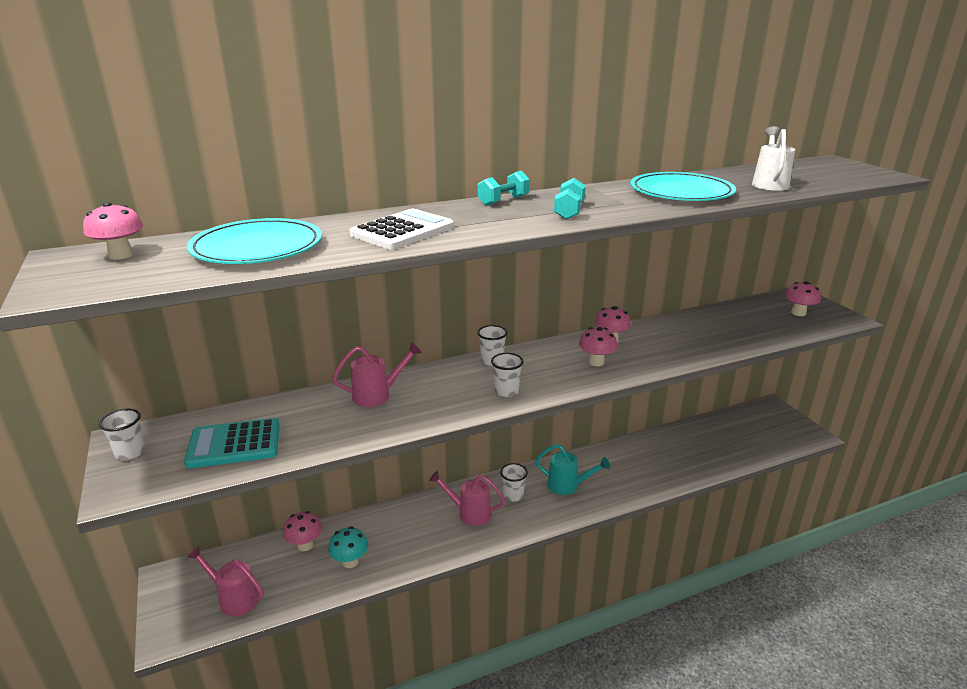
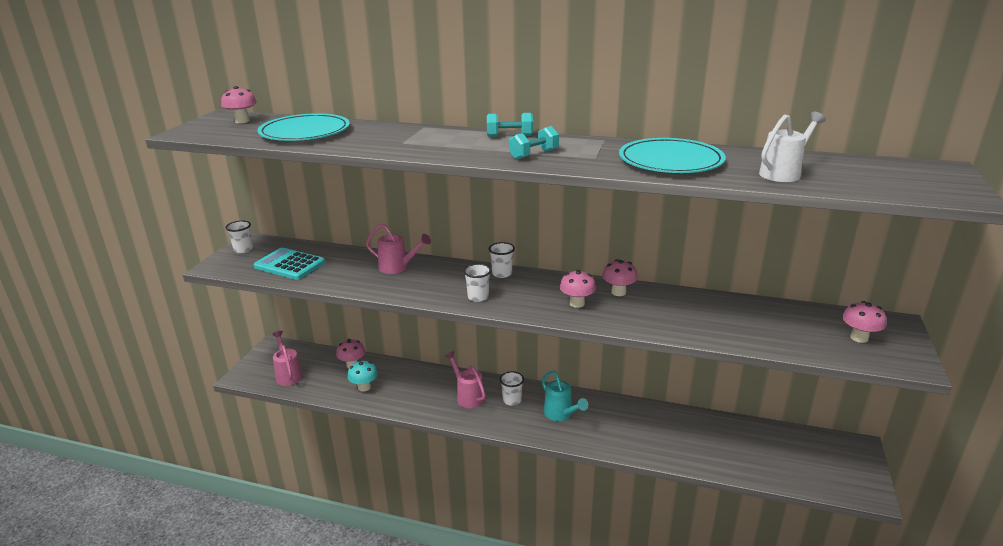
camera: 40 degrees right, 0 degrees up
white calculator [350,209,454,250] -> none

